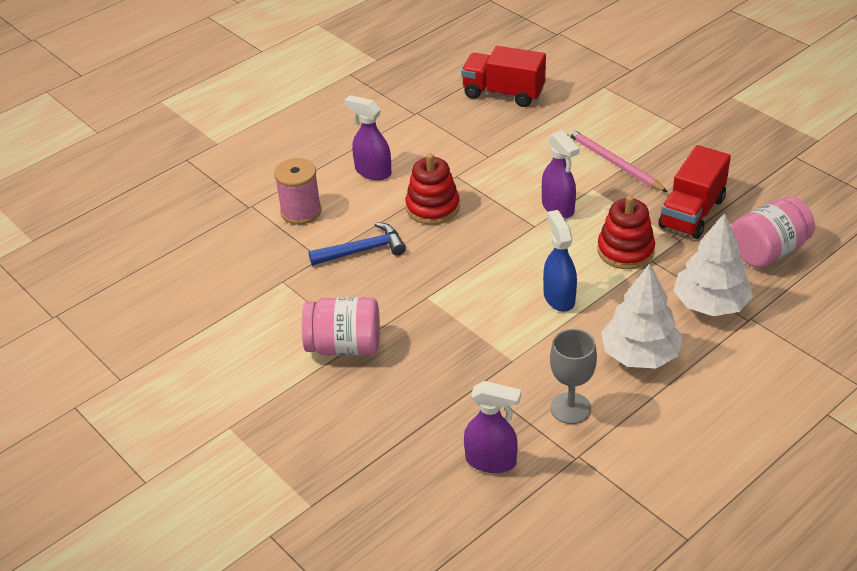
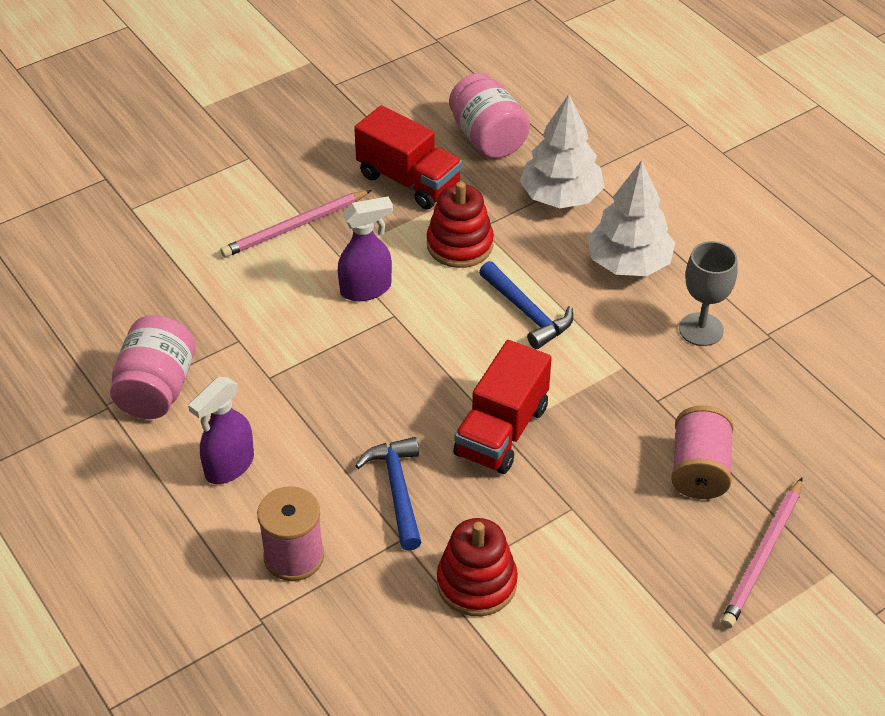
camera: 85 degrees left, 5 degrees up
pink jar [302,297,380,356] -> pink jar moved to [110,315,195,419]
red stacking toy [405,153,460,225] -> red stacking toy moved to [437,518,518,616]
red truck [461,46,546,107] -> red truck moved to [453,340,552,474]
purple spray bottle [464,381,521,473] -> none
blue spray bottle [543,210,577,312] -> blue hammer [479,261,573,349]
none -> pink spool [671,405,734,499]
none -> pink pencil [721,477,803,628]

